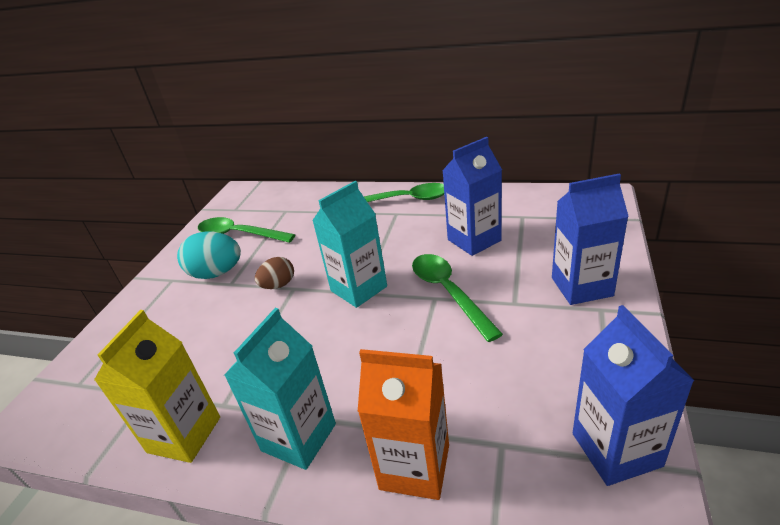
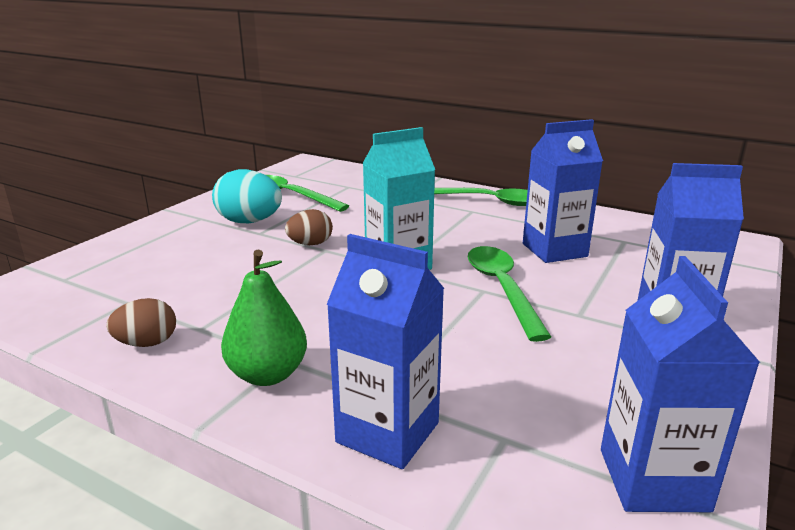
camera: 10 degrees right, 10 degrees down
yellow carton [94,310,220,463] -> brown egg [106,298,176,347]
turquoise carton [224,308,336,470] -> green pear [221,250,307,386]
orange carton [357,349,449,500] -> blue carton [326,234,444,469]

